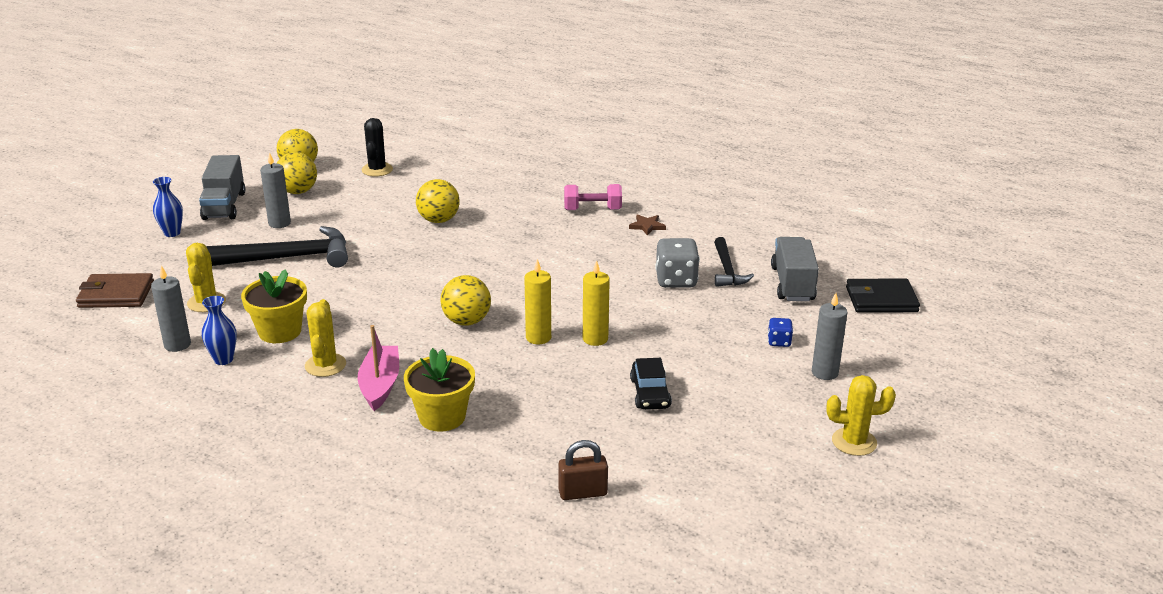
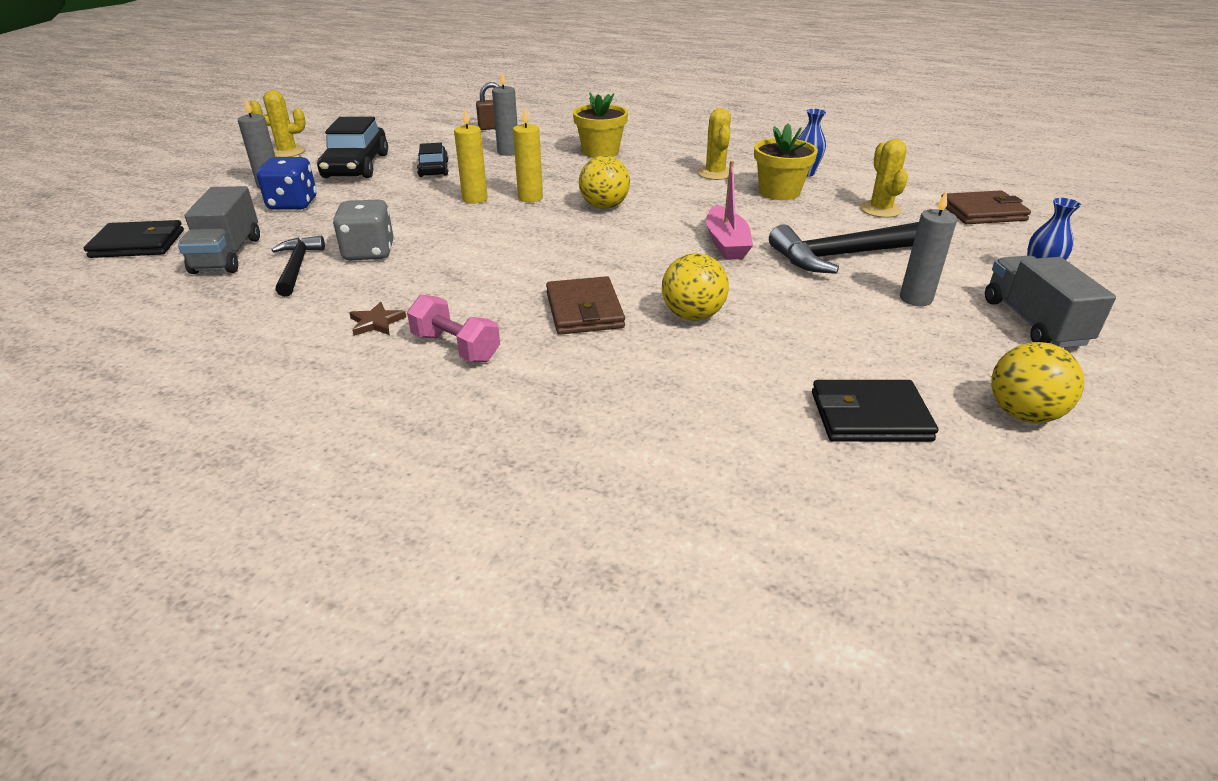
camera: 175 degrees right, 5 degrees up
grey candle [151,266,191,352] -> grey candle moved to [492,72,517,156]
yellow ball [277,152,317,194] -> none
pink boat [358,325,399,411] -> pink boat moved to [706,161,753,260]
black cactus [362,118,393,177] -> black wallet [812,380,938,442]
pink dumbbell [564,184,622,210] -> pink dumbbell turned 45 degrees clockwise [407,295,500,362]
blue dice [768,318,793,347] -> blue dice [257,157,317,210], size x1.89
none -> black car [317,117,388,178]
none -> brown wallet [546,276,625,335]

